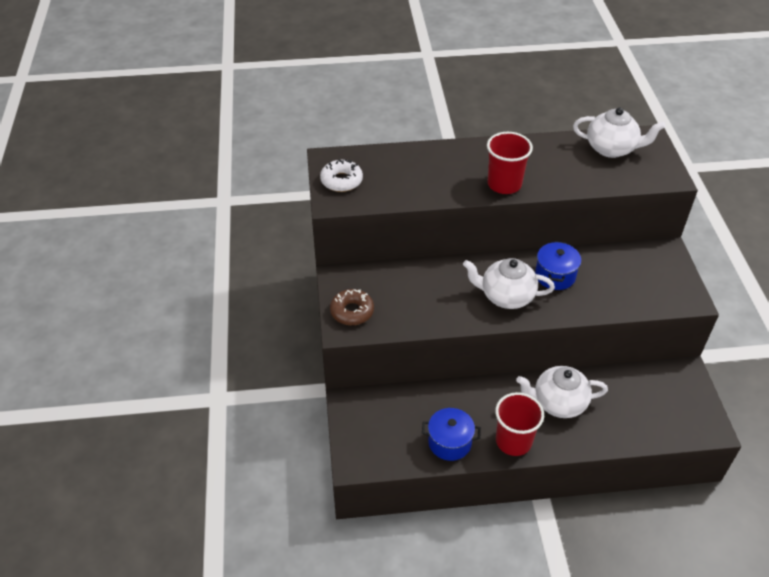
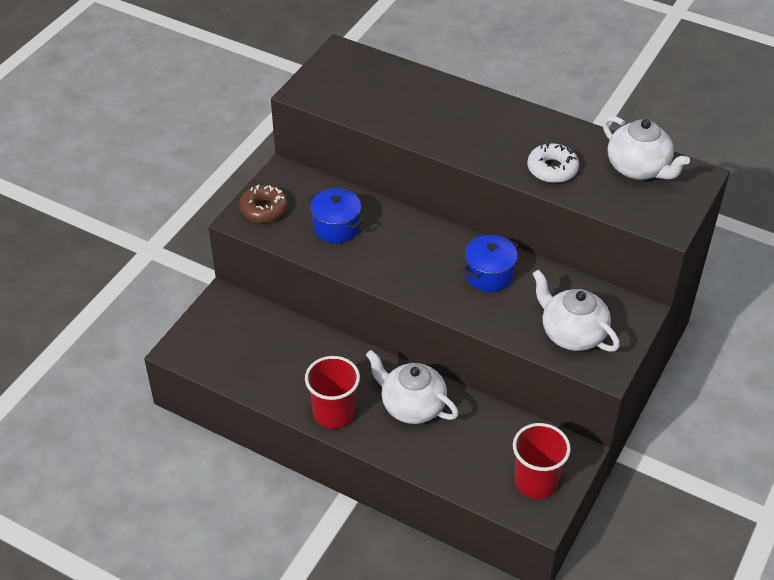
camera: 35 degrees right, 0 degrees up
white donut [320,159,363,192] -> white donut moved to [527,143,579,183]
blue pot [422,408,481,461] -> blue pot moved to [308,188,364,243]
white teapot [463,258,555,309] -> white teapot moved to [533,270,620,352]
red cup [487,132,533,194] -> red cup moved to [513,423,571,499]

